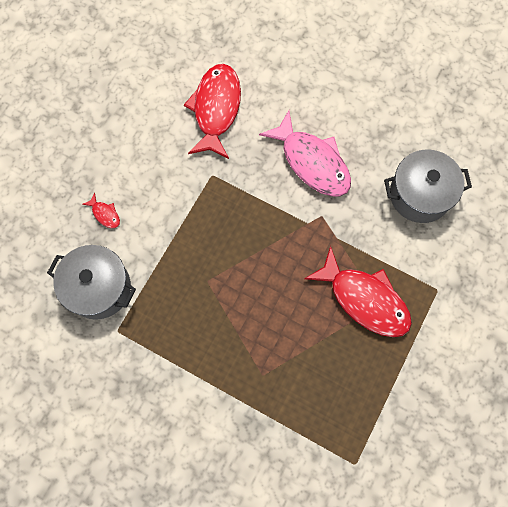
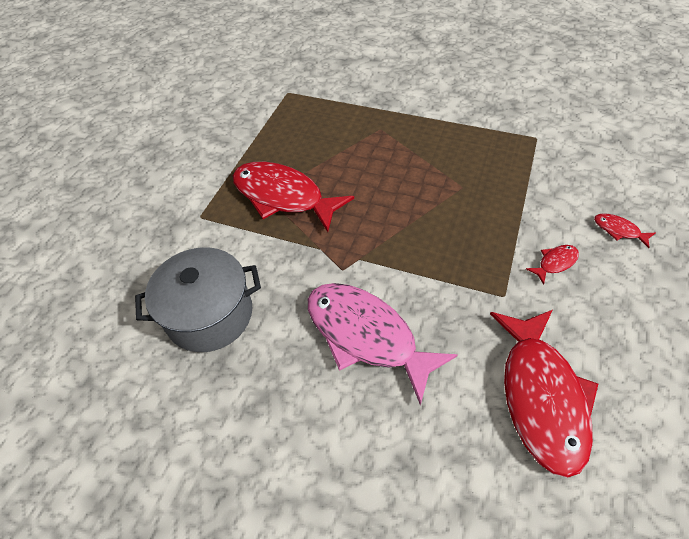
camera: 175 degrees right, 20 degrees down
grey pot [47,245,136,320] -> none
none -> red fish [526,245,579,285]

